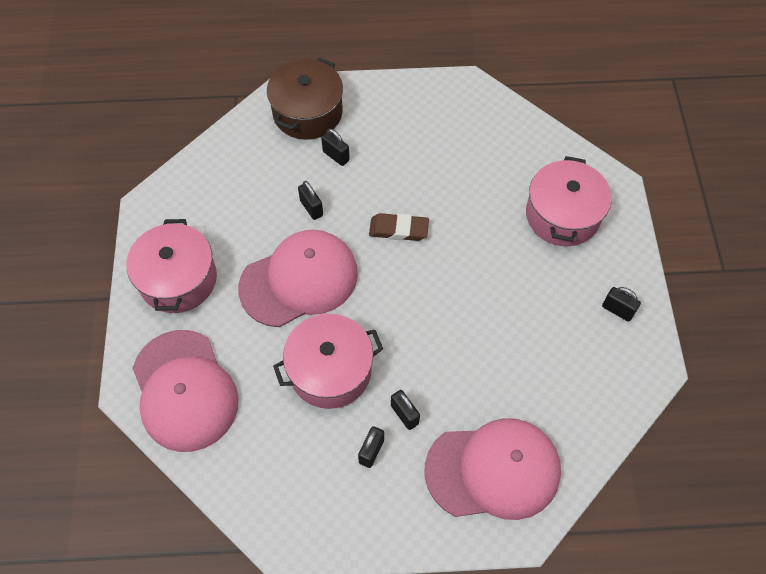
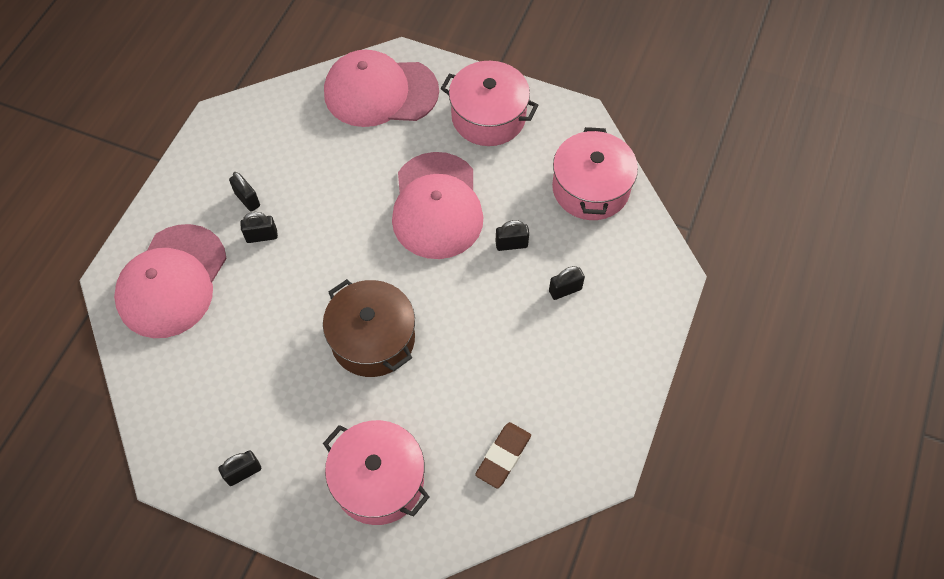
camera: 115 degrees right, 0 degrees up
brown pot [267,57,343,140] -> brown pot moved to [323,279,415,377]
pink pot [273,314,383,409] -> pink pot moved to [552,127,638,220]
brown eraser [369,213,429,241] -> brown eraser moved to [475,422,531,489]

